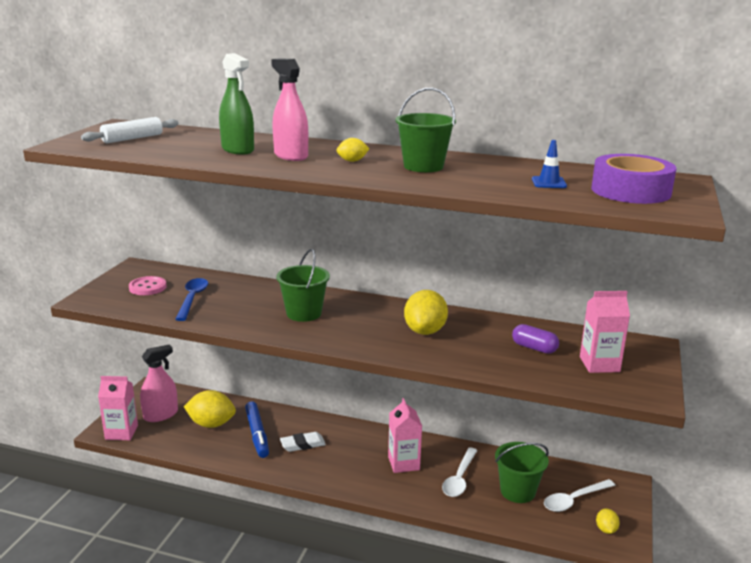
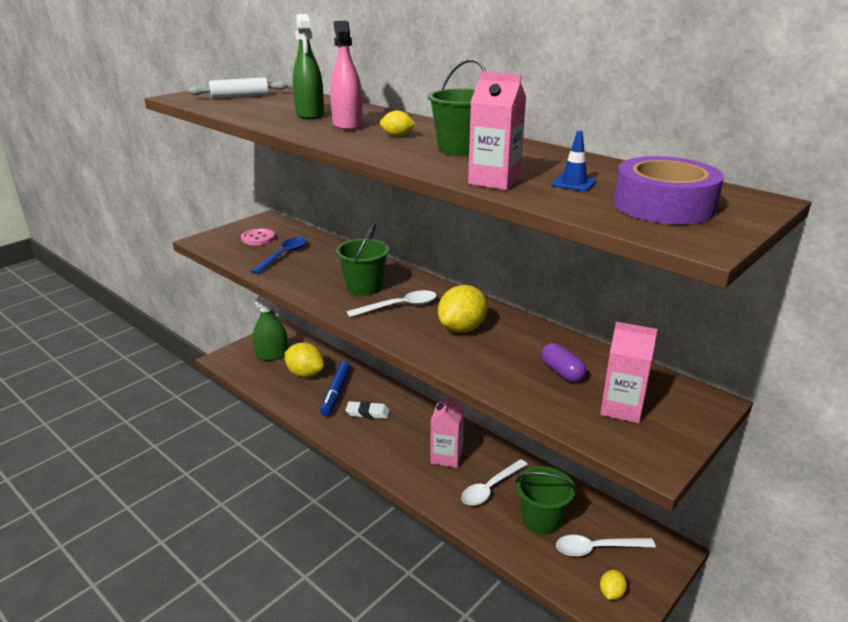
camera: 25 degrees right, 5 degrees up
pink carton [98,376,138,440] -> pink carton moved to [468,71,526,190]
pink spray bottle [140,345,178,422] -> green spray bottle [253,295,288,361]
none -> white spoon [347,290,437,317]

